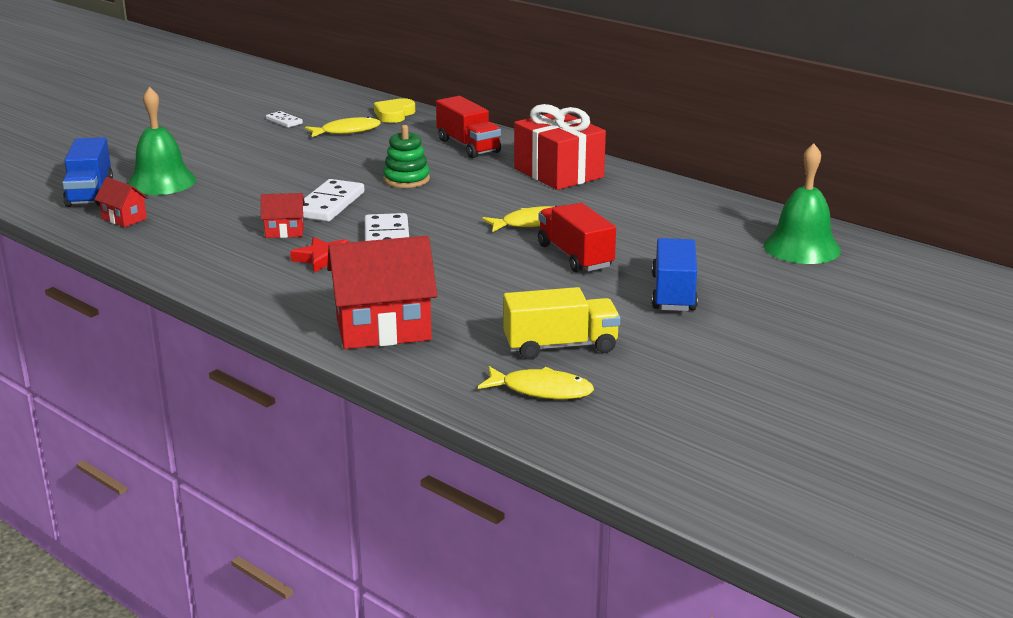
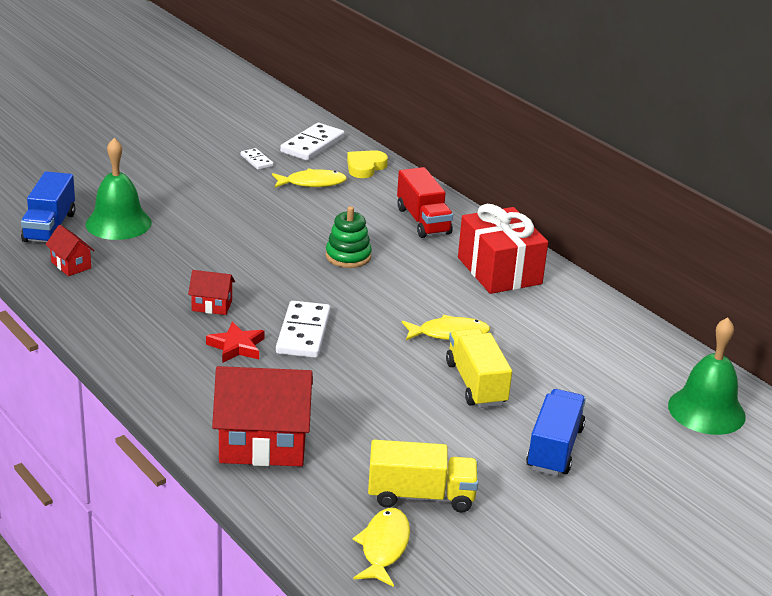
camera: 10 degrees right, 5 degrees up
white domino [303,179,364,222] -> white domino moved to [280,123,344,161]
yellow fish [478,366,594,399] -> yellow fish turned 105 degrees counterclockwise [353,508,410,587]
red truck [538,203,616,273] -> yellow truck [446,328,512,408]

